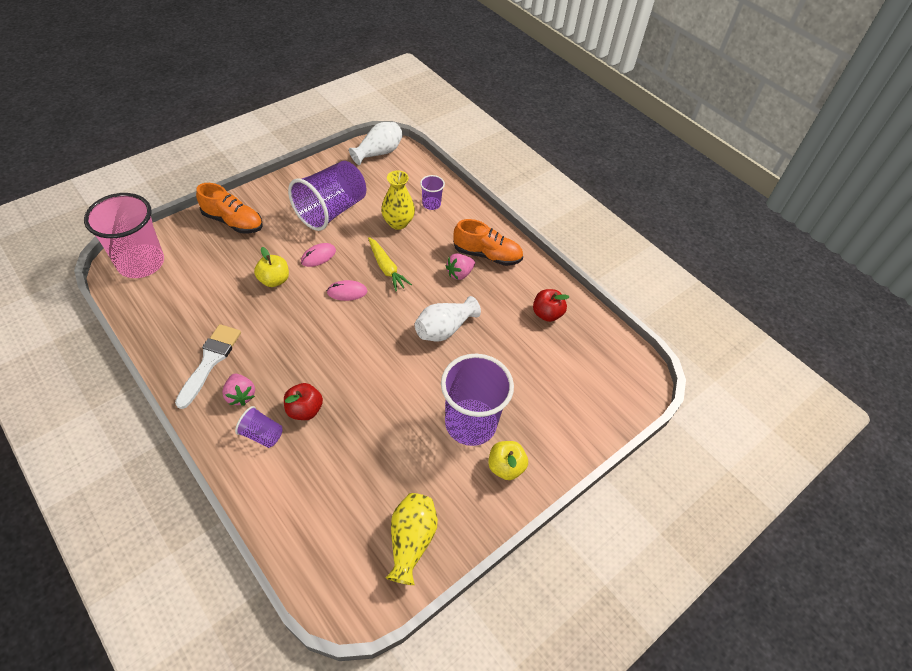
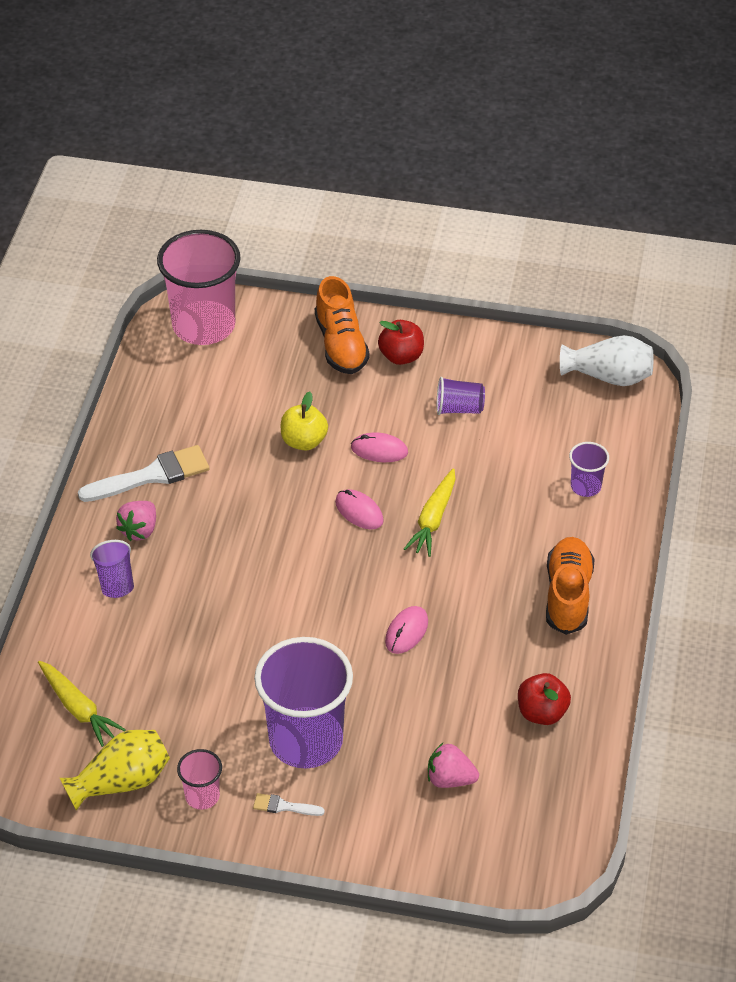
camera: 55 degrees right, 5 degrees down
red apple [284,383,323,420] -> red apple moved to [378,320,424,365]
purple cup [288,161,366,231] -> purple cup [437,377,485,415], size x0.46
yellow vase [381,171,415,230] -> none
white vase [415,296,481,342] -> pink mouse [385,606,428,654]
pink strawberry [446,254,475,280] -> pink strawberry moved to [428,743,479,788]
orange shoe [453,219,523,266] -> orange shoe turned 150 degrees counterclockwise [546,537,594,635]
yellow apple [488,441,528,480] -> white brush [253,793,325,816]
none -> yellow carrot [38,661,126,747]
none -> pink cup [177,749,222,810]

